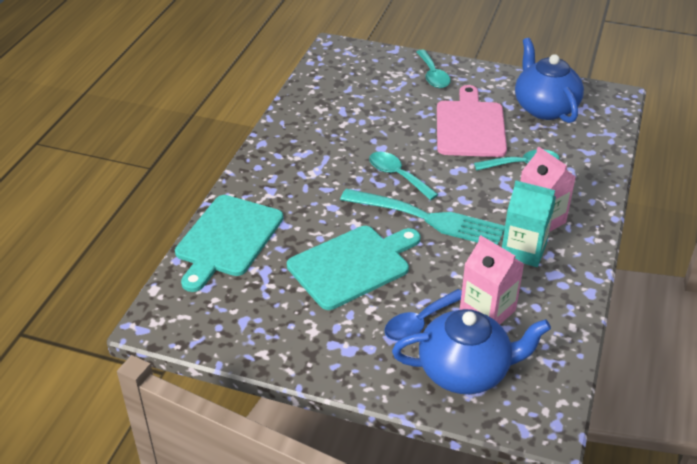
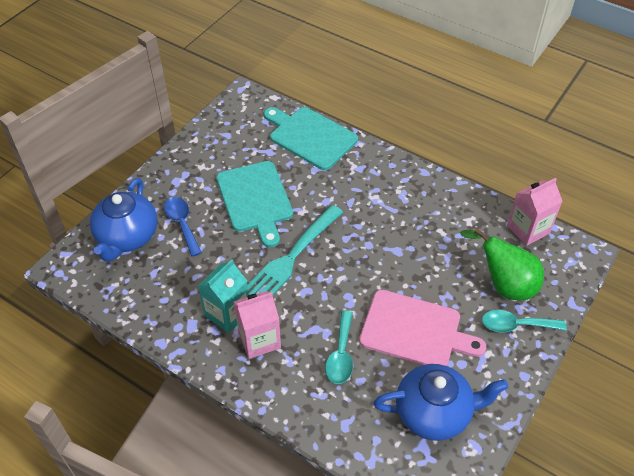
camera: 105 degrees right, 10 degrees up
turquoise spoon [369,152,439,200] -> none
pink carton [460,235,524,324] -> pink carton moved to [507,178,563,246]
none -> green pear [460,228,544,301]

